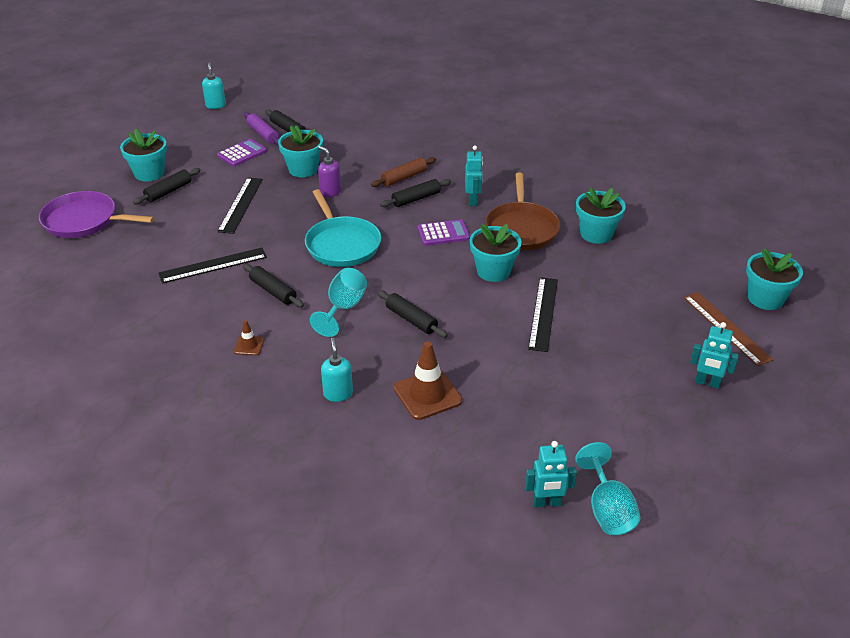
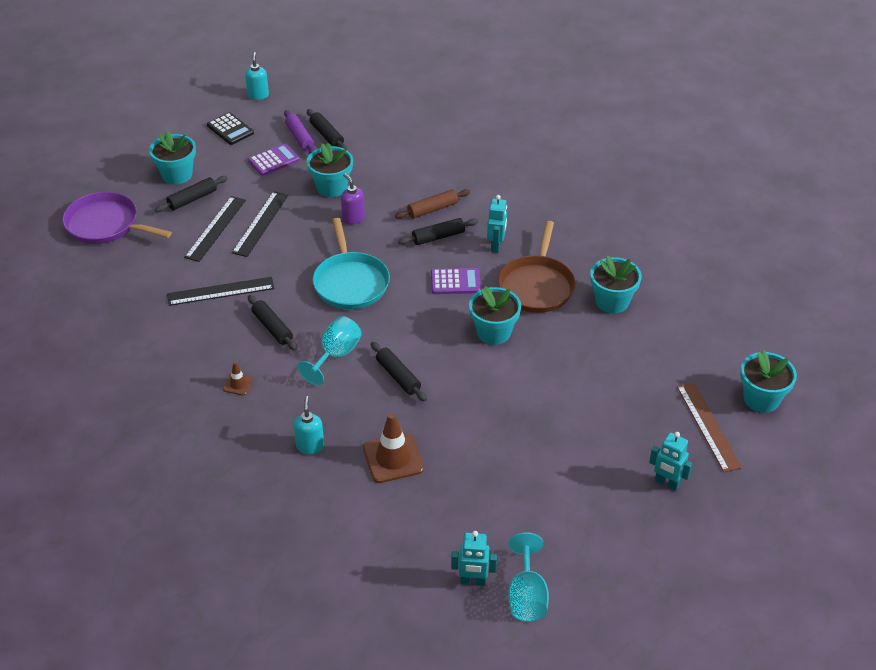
camera: 10 degrees right, 5 degrees up
black ruler [528,277,558,352] -> black ruler moved to [184,196,246,262]
none -> black calculator [207,112,254,145]

